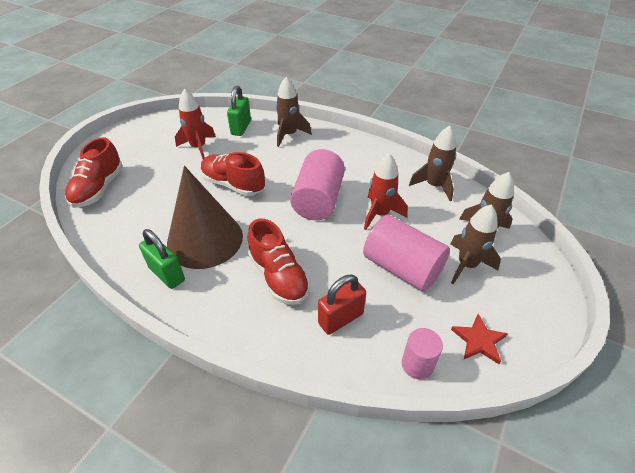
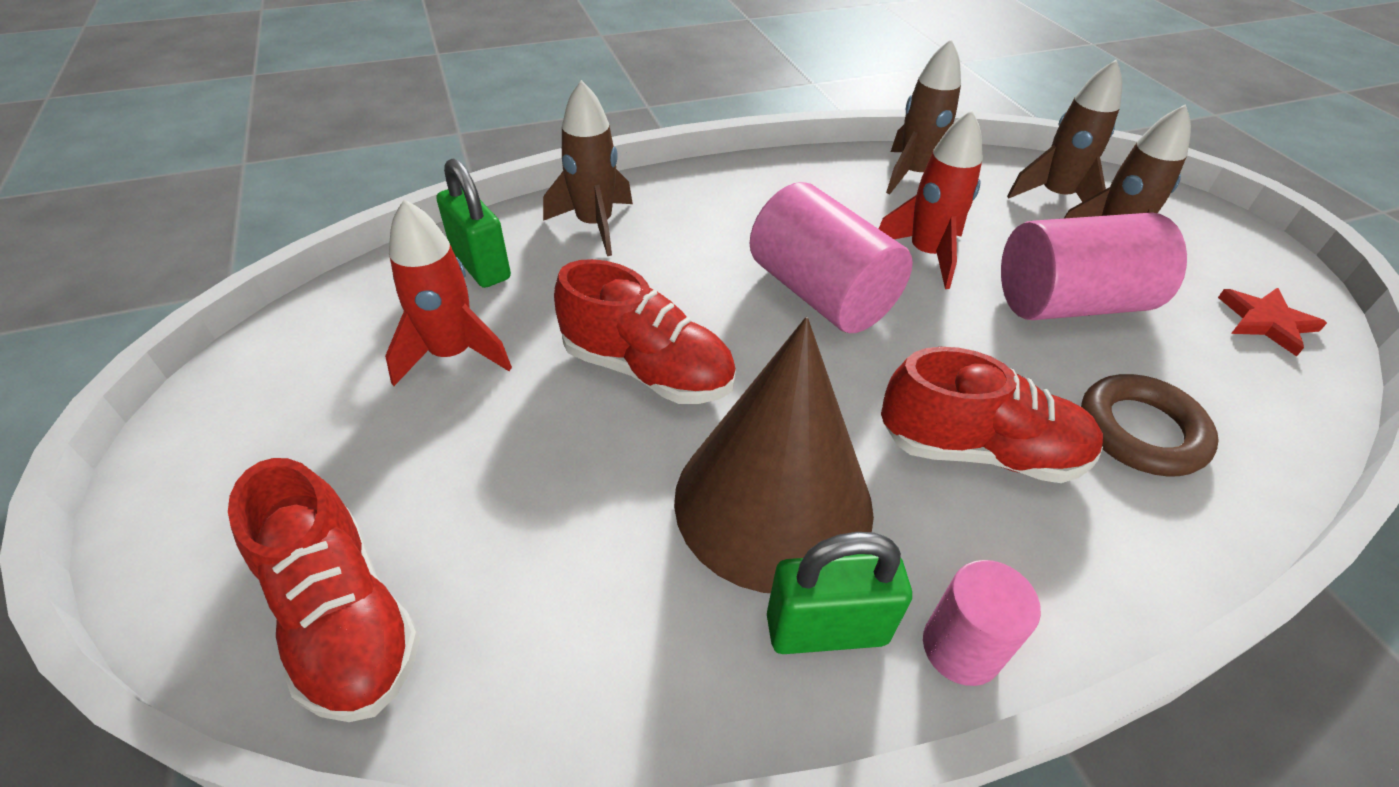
camera: 50 degrees left, 0 degrees up
red shoe [200,152,265,196] -> red shoe turned 135 degrees counterclockwise [554,259,736,404]
red padlock [318,275,366,335] -> brown ring [1081,374,1219,476]
pink cylinder [402,328,443,379] -> pink cylinder moved to [923,560,1041,686]

